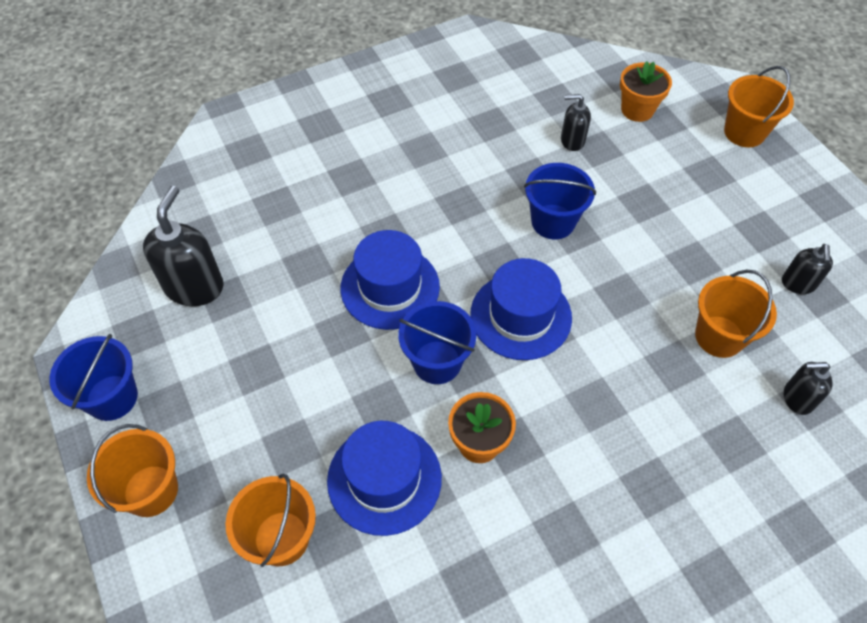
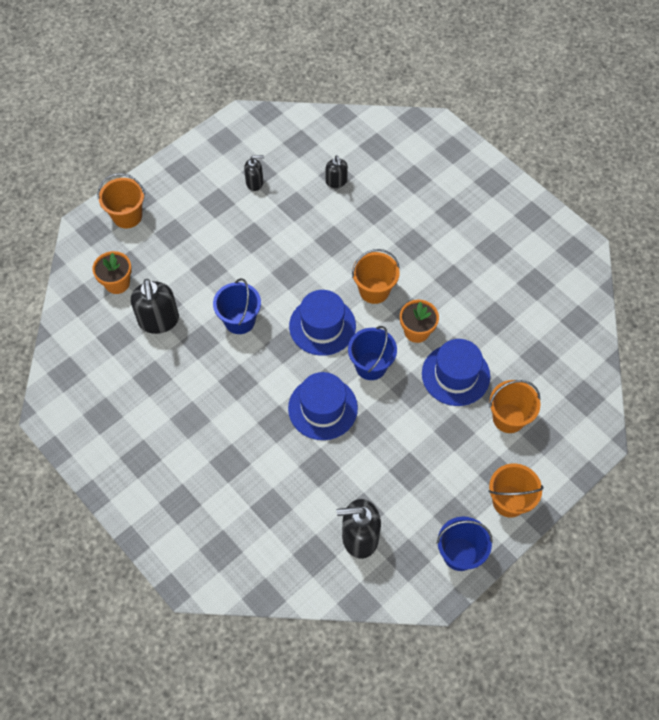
camera: 105 degrees left, 5 degrees up
black soap dispenser [561,94,591,151] -> black soap dispenser [131,279,179,334], size x1.76
orange bucket [695,270,777,358] -> orange bucket moved to [352,249,400,304]

